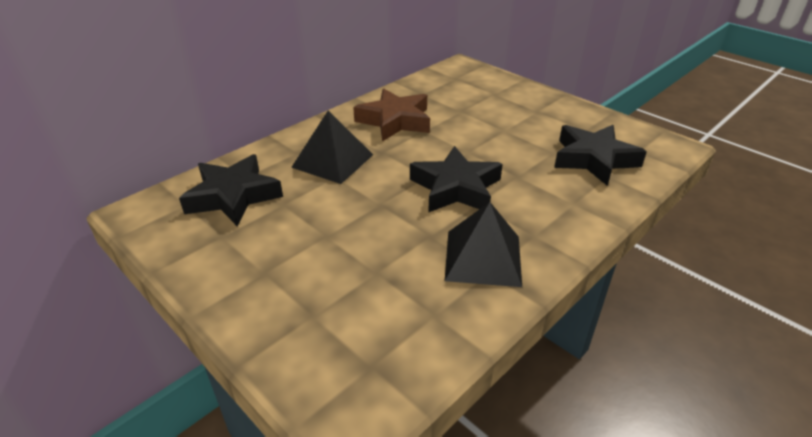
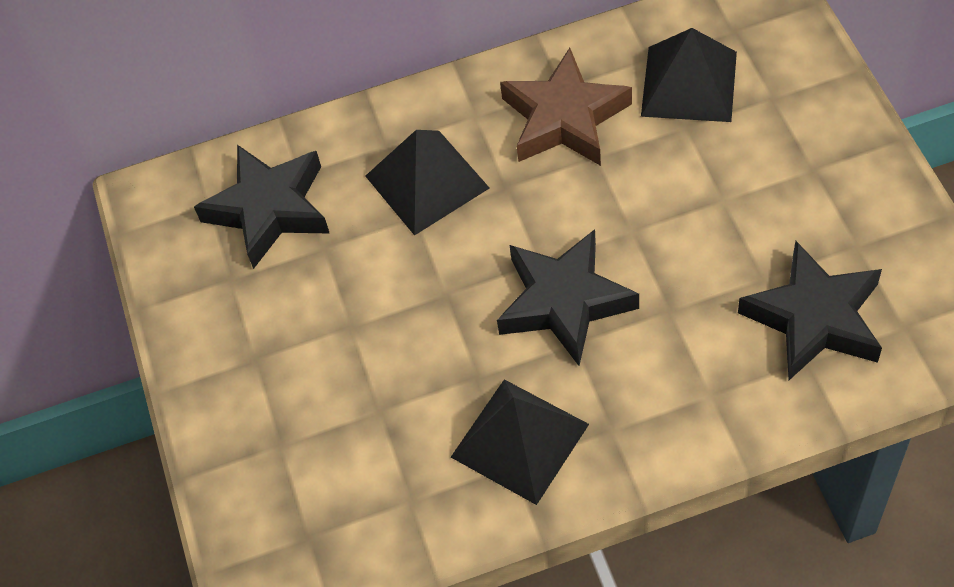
camera: 35 degrees right, 20 degrees up
none -> black pyramid [641,28,737,122]

